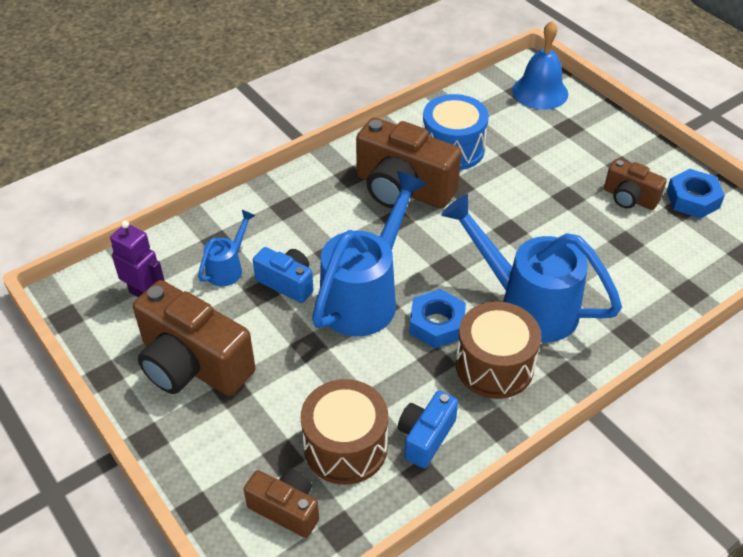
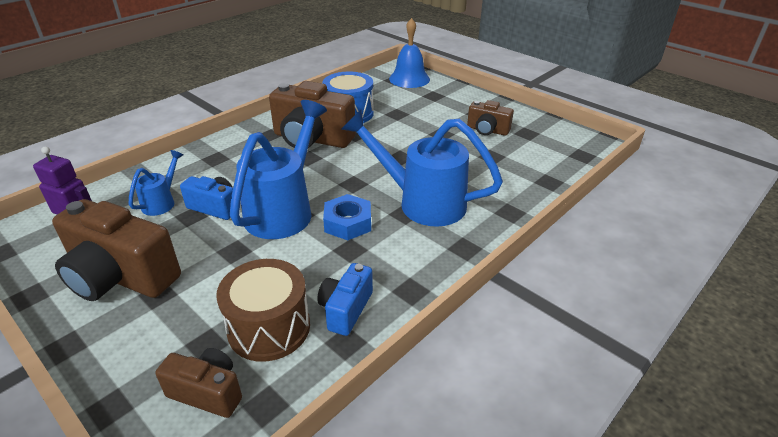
camera: 10 degrees left, 10 degrees down
brown drum [456,301,541,399] -> none
blue nut [666,169,725,219] -> none

